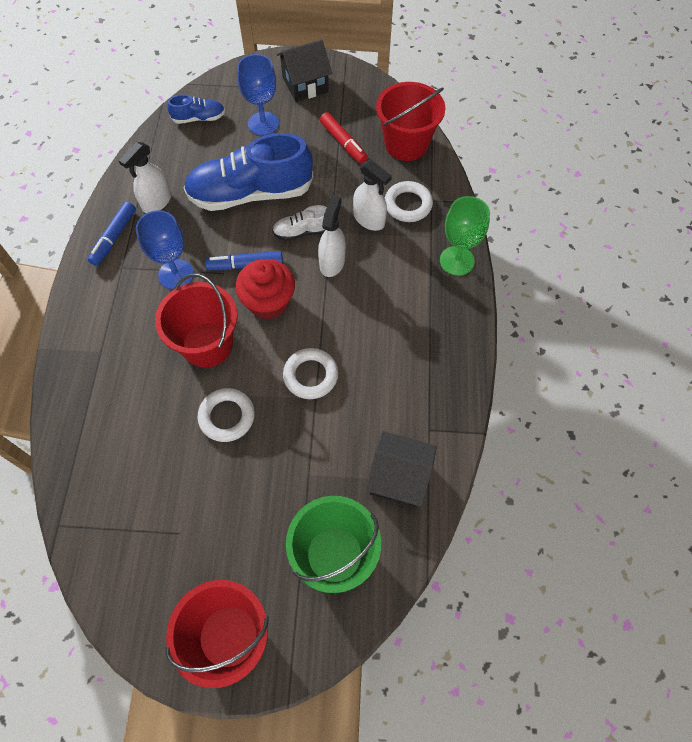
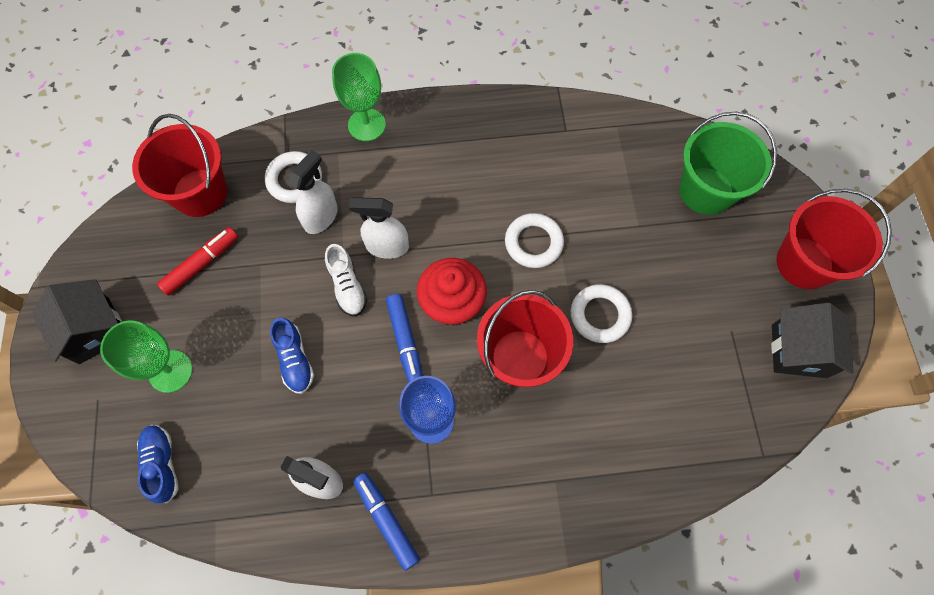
camera: 100 degrees left, 5 degrees up
blue marker [88,202,136,266] -> blue marker turned 135 degrees counterclockwise [353,472,420,571]
blue shoe [183,133,313,211] -> blue shoe [270,318,314,394], size x0.46
blue goblet [237,54,279,136] -> green goblet [100,321,193,393]
black house [366,431,437,508] -> black house moved to [771,303,854,378]

